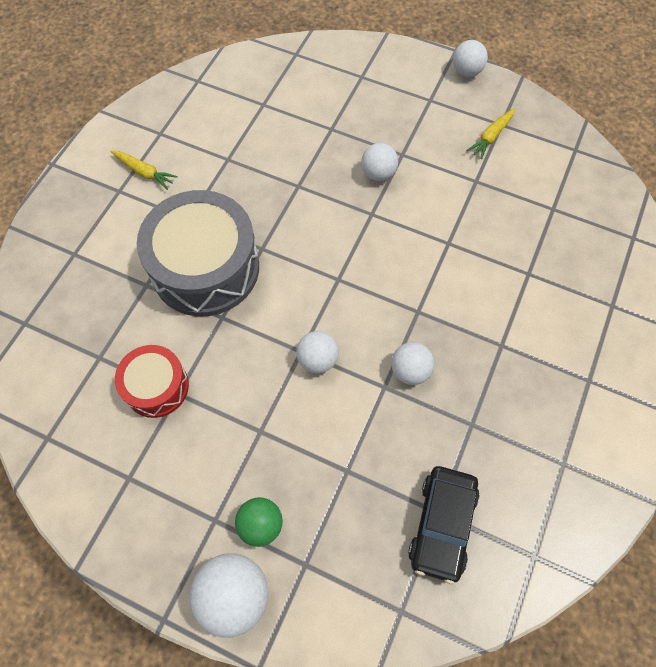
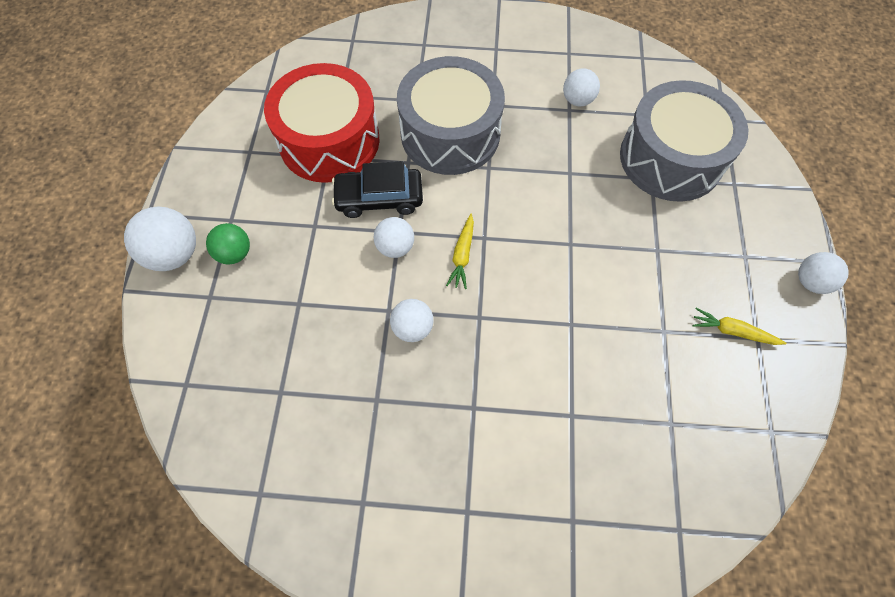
camera: 70 degrees right, 0 degrees up
yellow carrot [110,151,178,190] -> yellow carrot moved to [446,214,474,289]
red drum [115,345,189,418] -> red drum [264,63,380,183], size x1.83
white ball [361,143,398,181] -> white ball moved to [563,68,600,106]
black car [408,466,480,585] -> black car moved to [332,161,423,218]
none -> grey drum [620,80,748,202]

